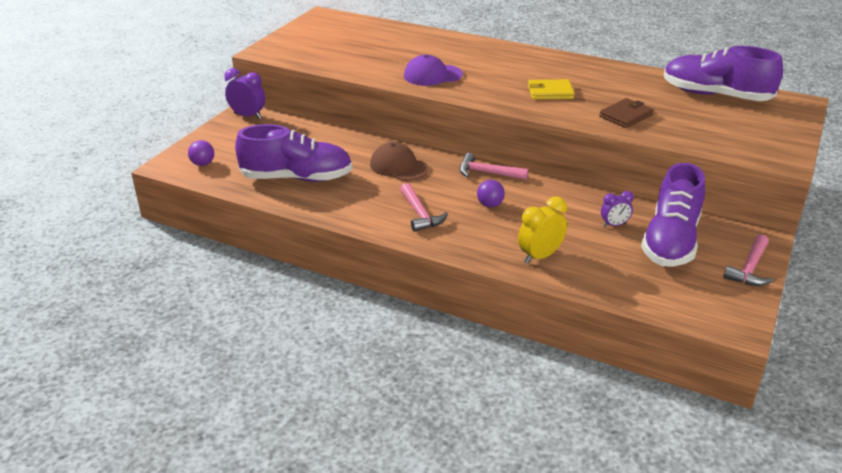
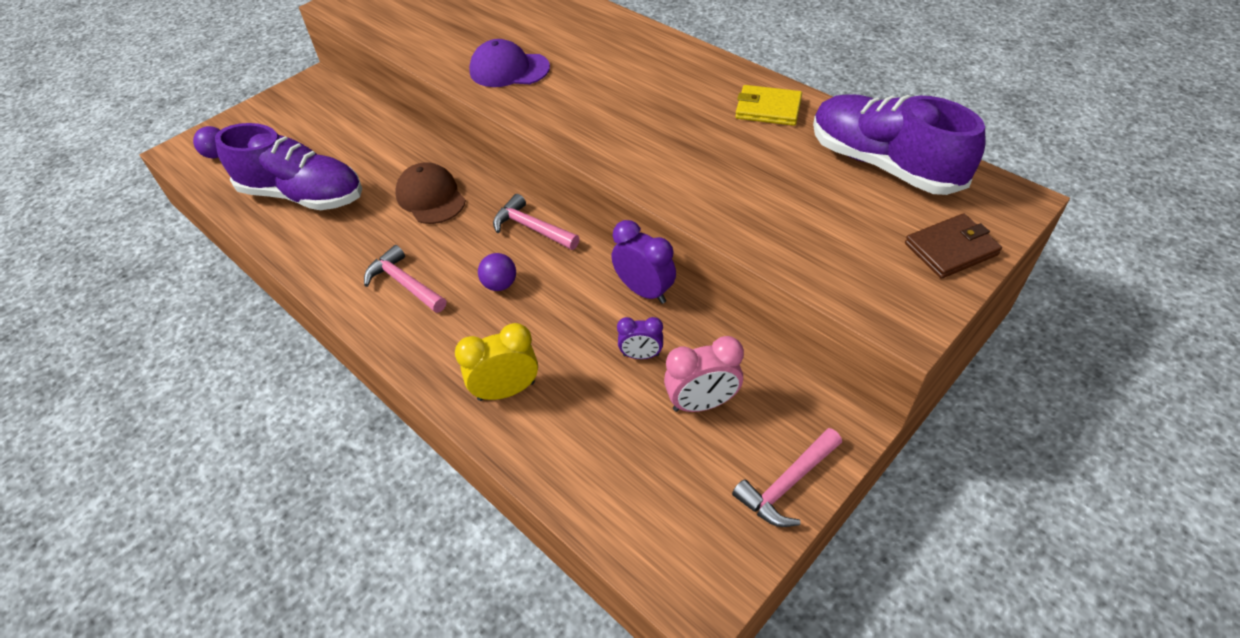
camera: 20 degrees right, 15 degrees up
purple clock [224,68,265,119] -> purple clock moved to [611,220,676,304]
pink hammer [400,183,448,232] -> pink hammer turned 135 degrees clockwise [364,245,446,313]
yellow wallet [528,79,575,100] -> yellow wallet moved to [735,85,802,126]
brown wallet [599,98,654,128] -> brown wallet moved to [905,213,1002,279]
purple shoe [641,163,705,267] -> pink clock [664,336,744,412]

